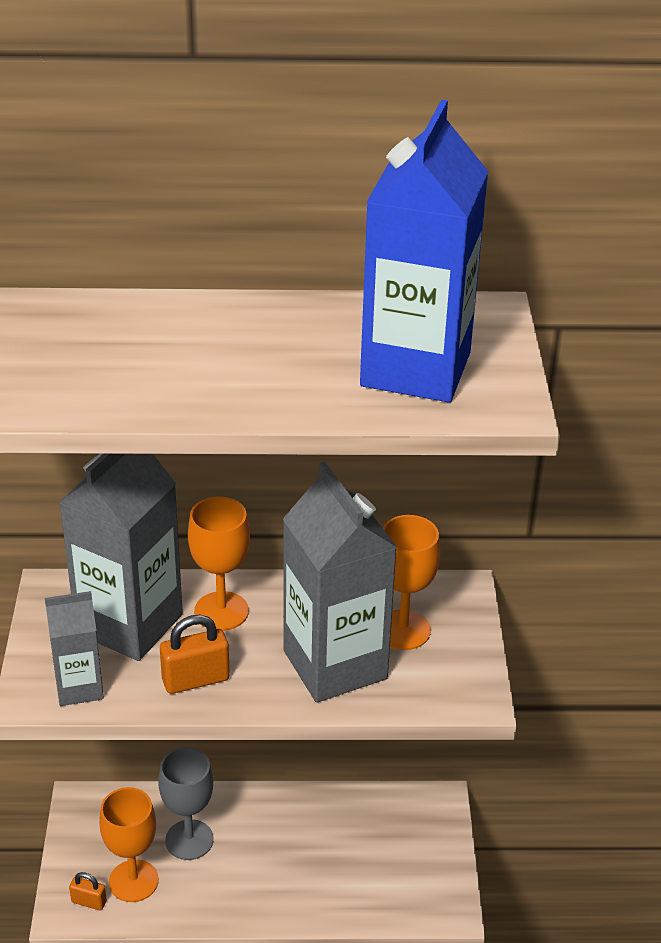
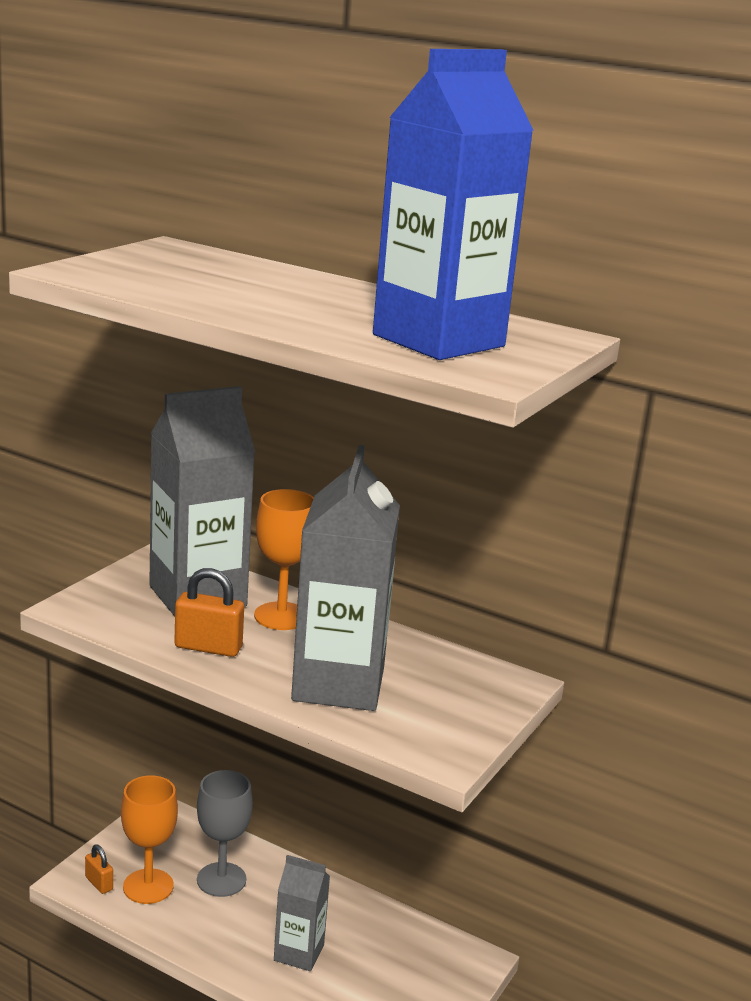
camera: 30 degrees right, 15 degrees down
grey carton [45,591,104,706] -> grey carton moved to [274,855,330,971]
orange goblet [383,515,440,650] -> none

